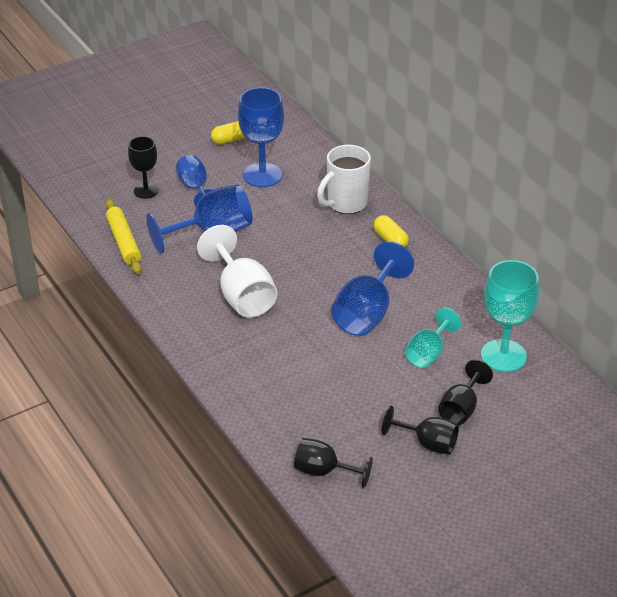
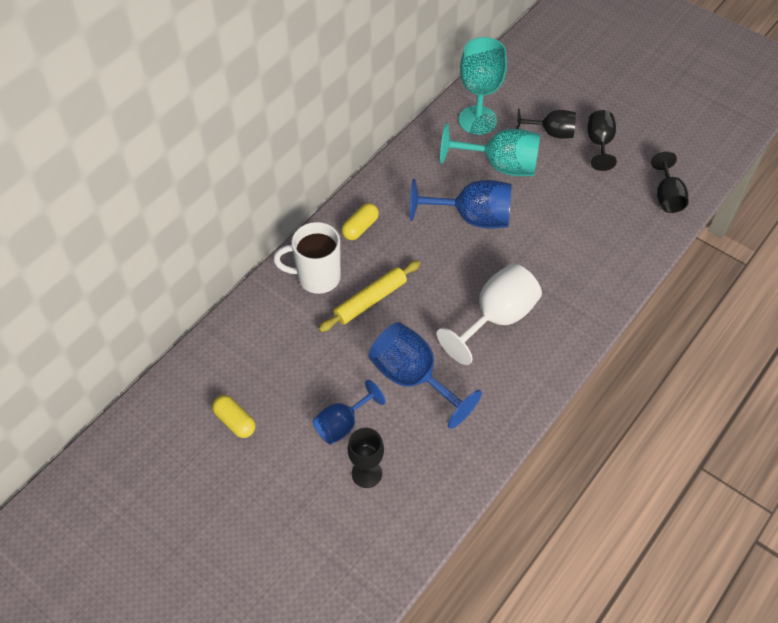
camera: 110 degrees left, 15 degrees up
yellow rolling pin [106,199,142,274] -> yellow rolling pin moved to [318,260,420,332]
blue goblet [238,87,284,187] -> none
white mug [317,145,371,214] -> white mug turned 150 degrees clockwise [273,222,341,294]
turquoise goblet [405,308,462,368] -> turquoise goblet [440,123,540,176], size x1.60

